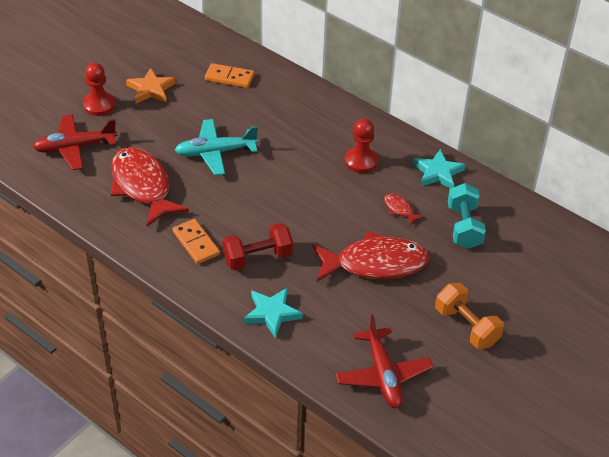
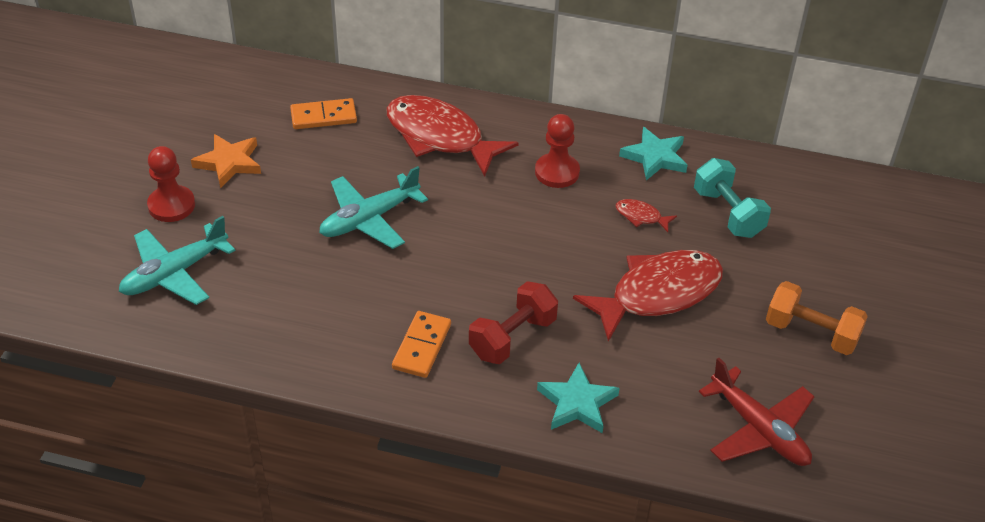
camera: 25 degrees left, 0 degrees up
red plane [33,114,117,170] -> turquoise plane [119,216,236,305]
red fish [111,147,189,227] -> red fish moved to [386,95,519,177]
orange domino [173,219,220,264] -> orange domino turned 75 degrees clockwise [392,311,451,378]

